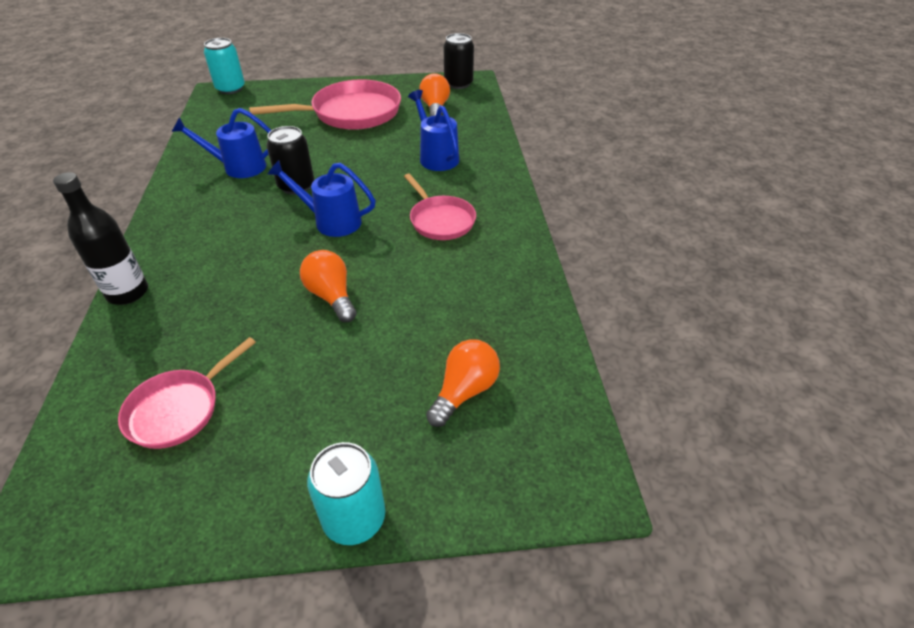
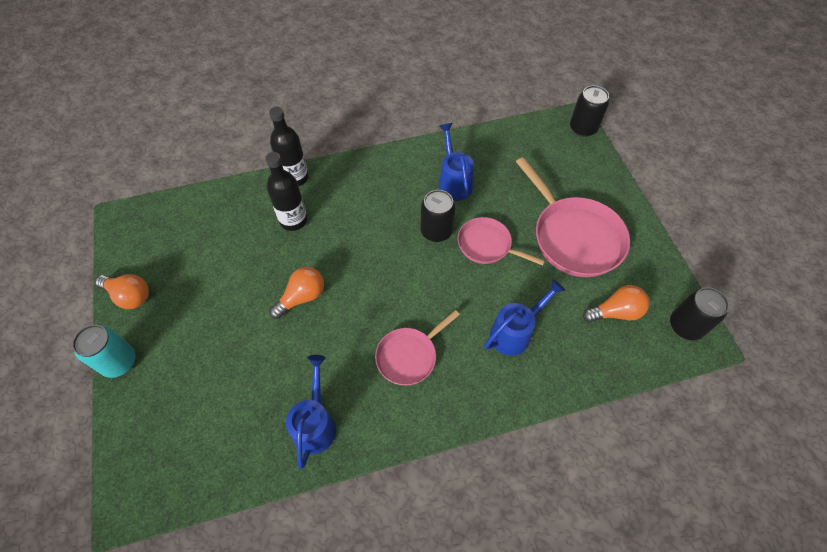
camera: 80 degrees right, 15 degrees up
pink pan [118,337,256,449] -> pink pan moved to [458,217,545,266]
turquoise can [204,38,245,94] -> black can [570,85,609,137]
blue watering can [268,160,376,237] -> blue watering can moved to [286,355,336,469]
orange light bulb [426,339,500,427] -> orange light bulb moved to [96,274,149,309]
none -> black bottle [265,152,307,231]

